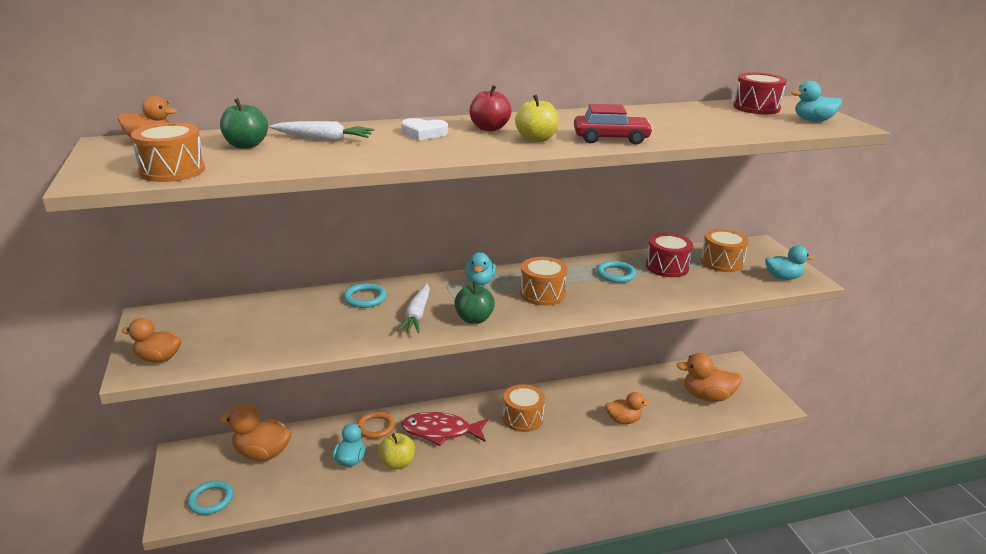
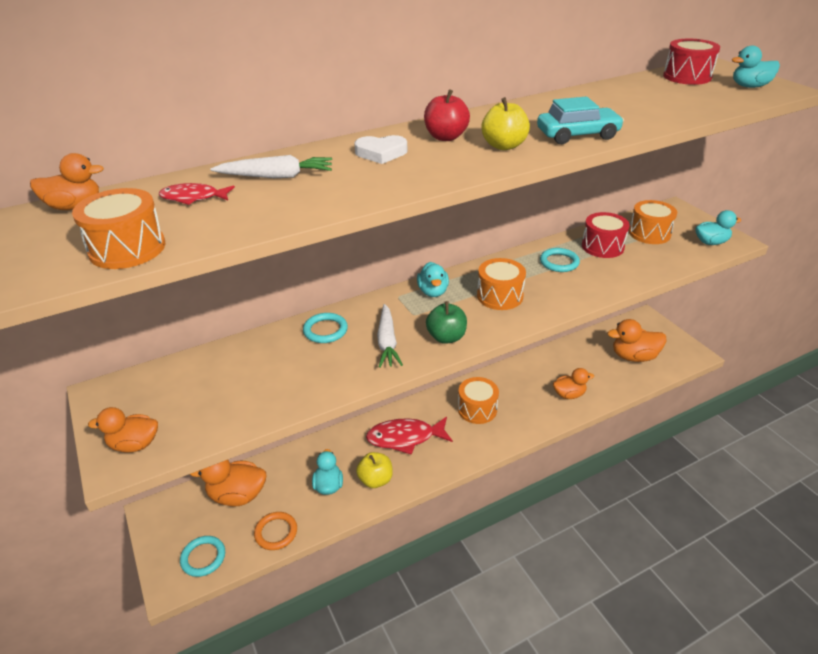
camera: 10 degrees left, 10 degrees up
green apple [220,98,268,149] -> red fish [159,183,235,205]
orange ring [357,412,395,439] -> orange ring moved to [254,512,297,550]
red car [574,104,653,145] -> turquoise car [537,97,624,144]

